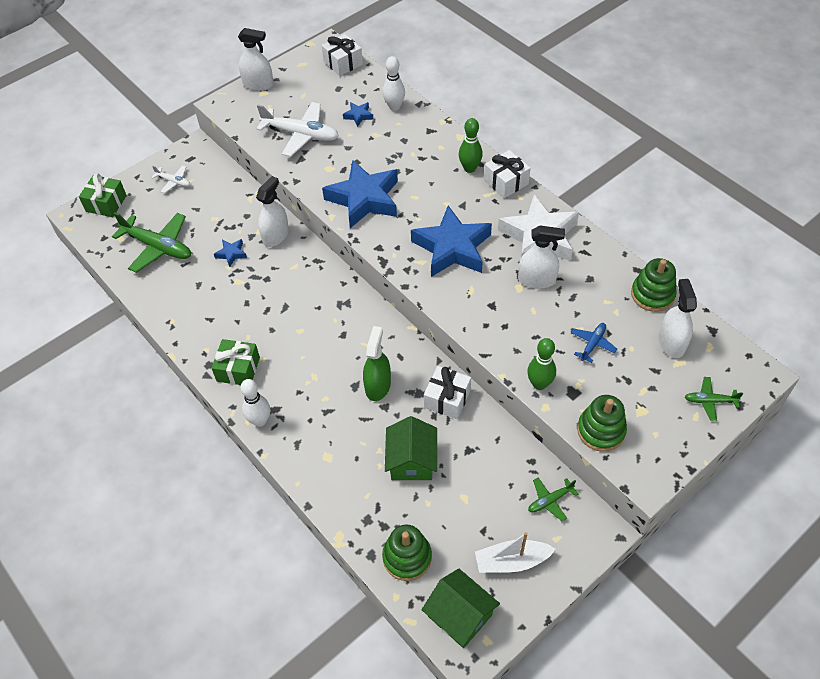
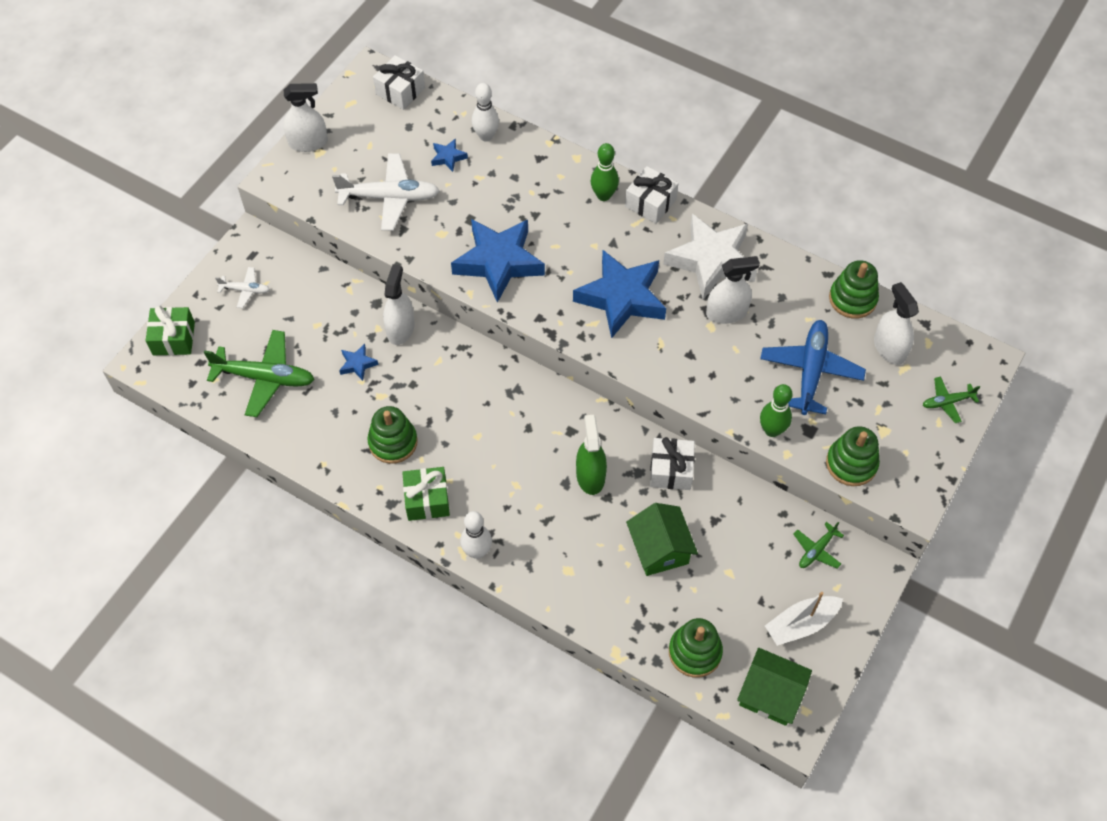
camera: 20 degrees left, 5 degrees up
blue plane [571,323,617,363] -> blue plane [760,320,866,415], size x1.96
none -> green stacking toy [367,406,418,464]

